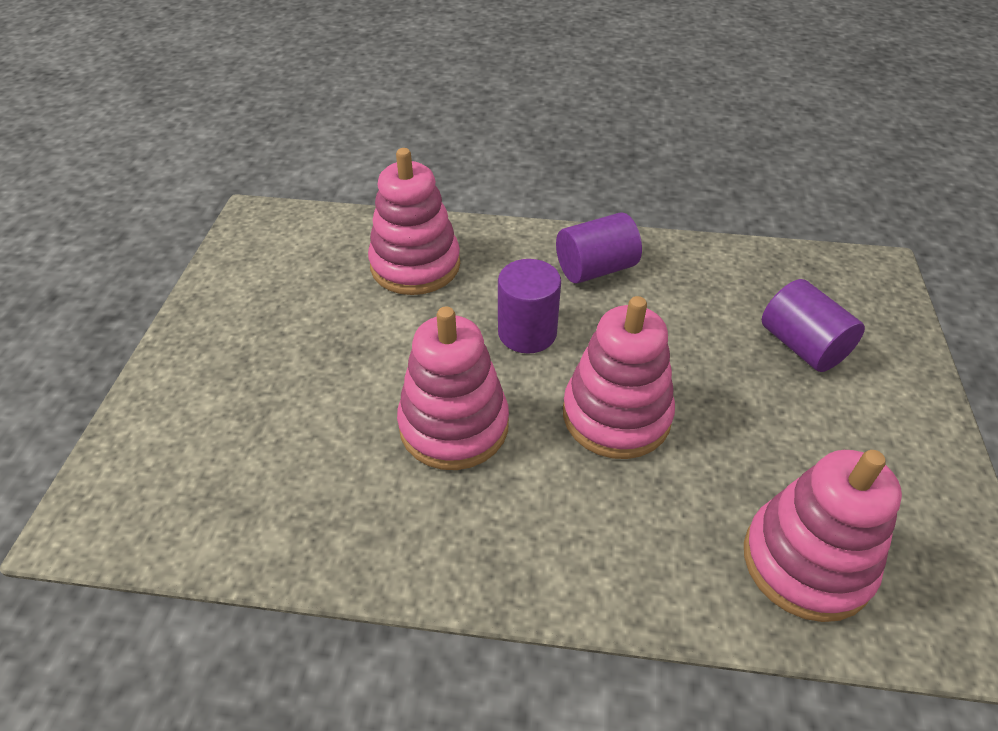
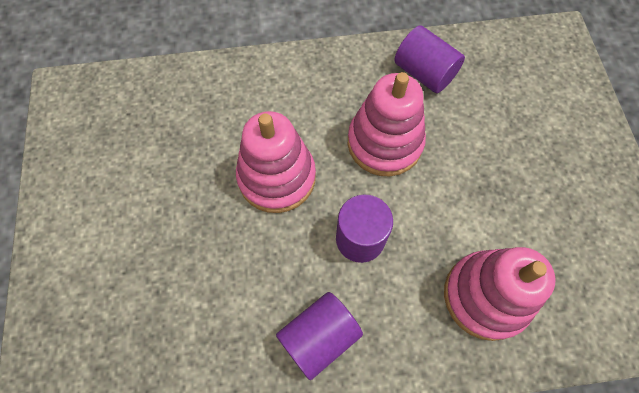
camera: 165 degrees right, 20 degrees up
pink stacking toy [744,450,902,622] -> none
purple cylinder [762,279,865,372] -> purple cylinder moved to [394,26,465,93]

